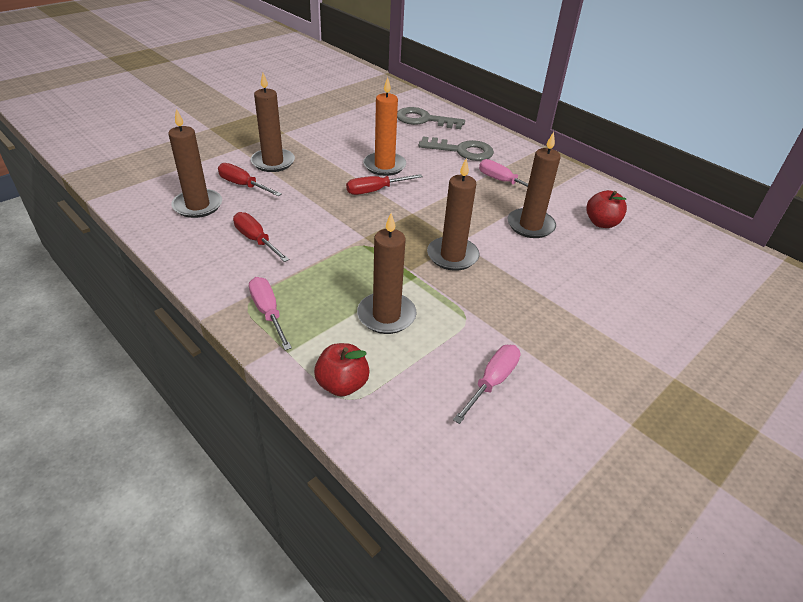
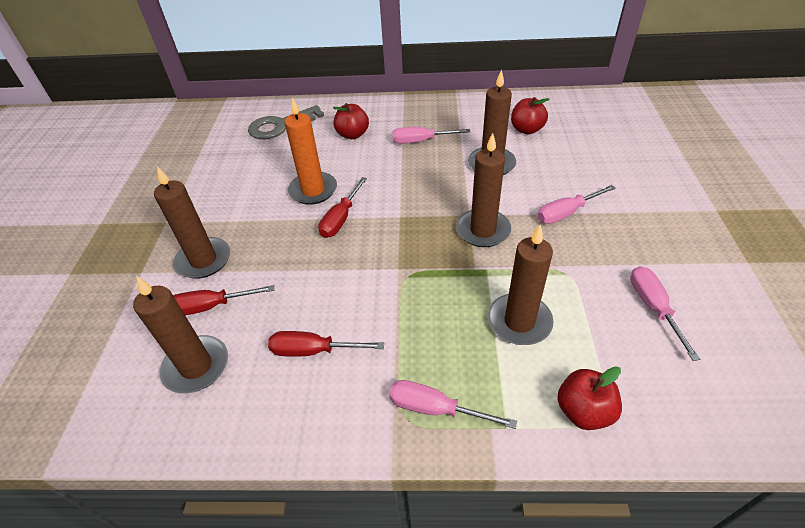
camera: 40 degrees left, 5 degrees up
grey key [419,136,494,161] -> red apple [333,103,369,139]
none -> pink screwdriver [537,185,616,224]

